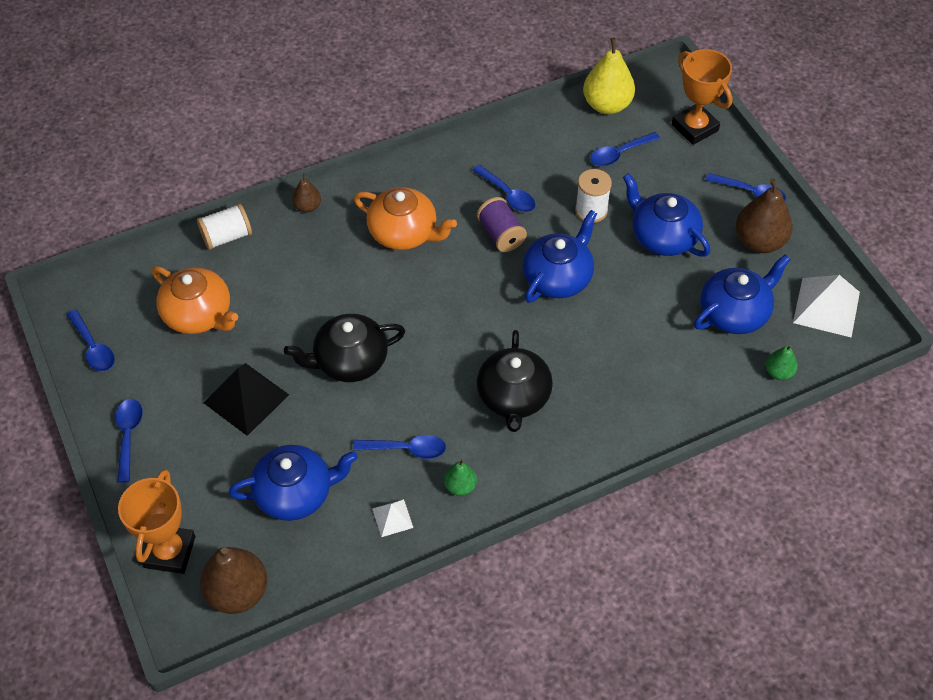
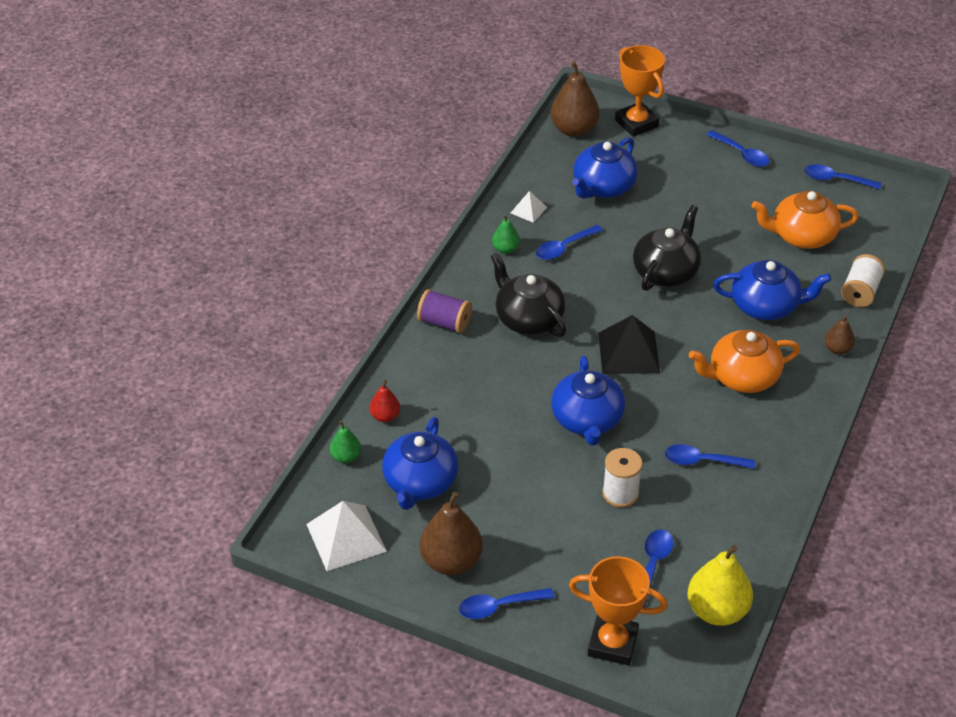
camera: 140 degrees right, 10 degrees down
black pyramid [204,363,289,436] -> black pyramid moved to [598,315,660,374]
purple spool [477,197,527,252] -> purple spool moved to [417,289,472,333]
blue teapot [623,173,710,257] -> blue teapot moved to [713,260,831,320]
none -> red pear [370,380,400,422]

